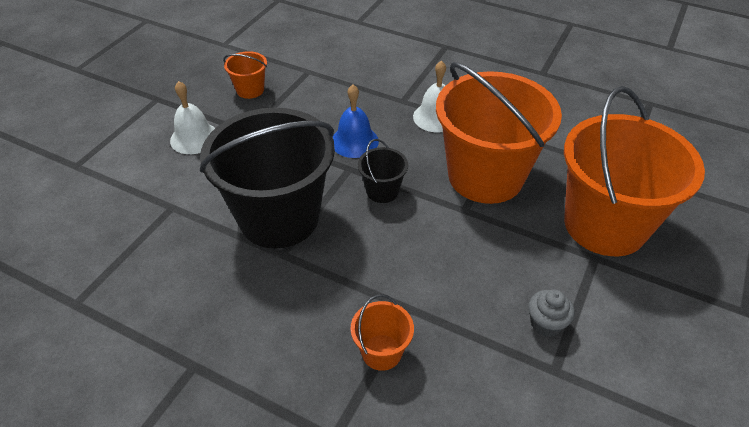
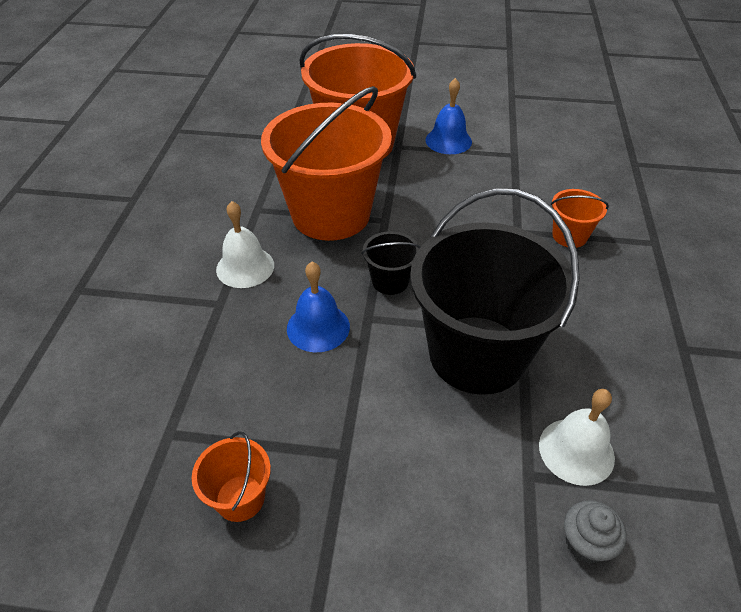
camera: 110 degrees left, 0 degrees up
white bell [170,81,215,154] -> white bell moved to [539,389,615,486]
grey cupcake [528,290,575,337] -> grey cupcake moved to [564,500,627,564]
none -> blue bell [425,78,472,154]

